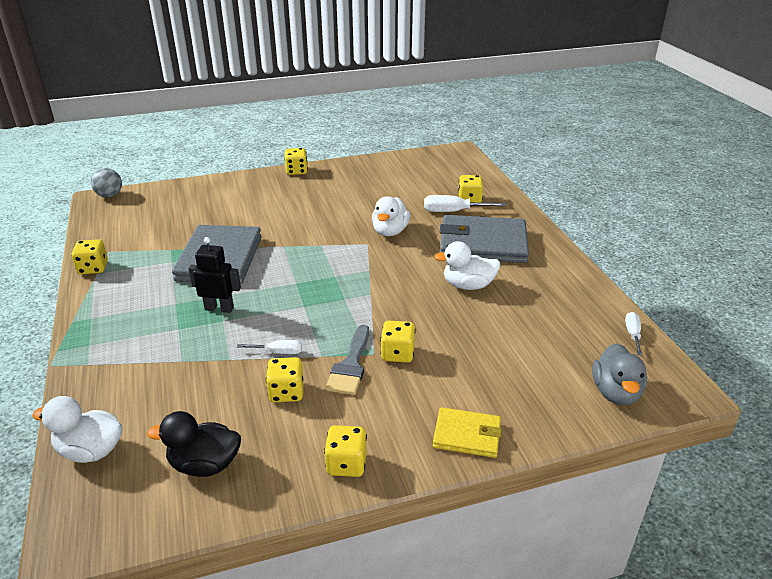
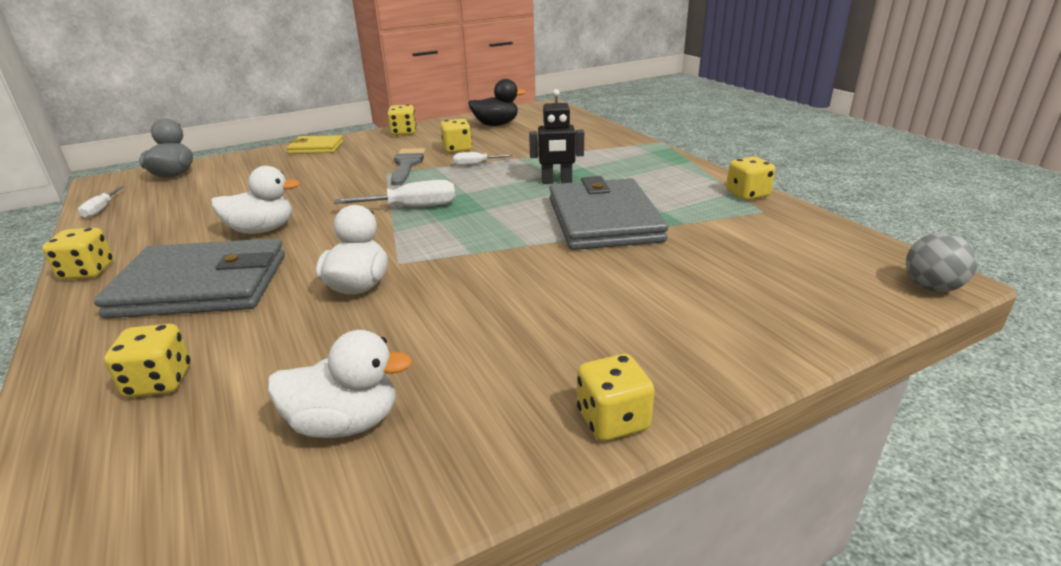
camera: 170 degrees right, 5 degrees down
white duck [32,396,122,463] -> white duck moved to [268,330,412,438]
yellow dice [381,321,416,363] -> yellow dice moved to [42,228,113,280]
white screwdriver [424,195,506,212] -> white screwdriver moved to [334,180,455,207]

